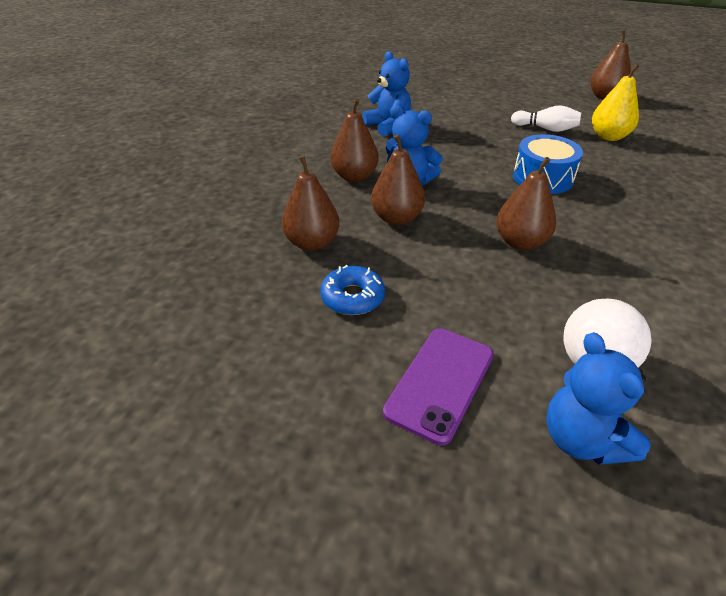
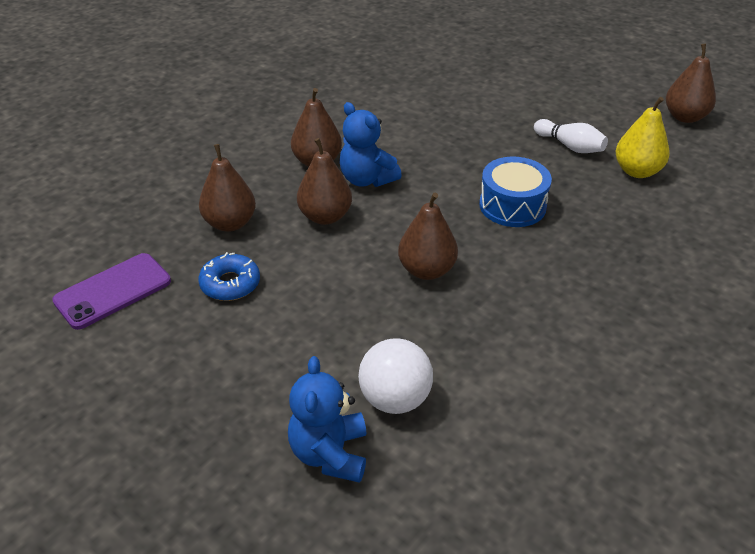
camera: 20 degrees right, 0 degrees up
blue teddy bear [363,51,411,136] -> none
purple phone [383,328,494,446] -> purple phone moved to [52,253,171,330]

